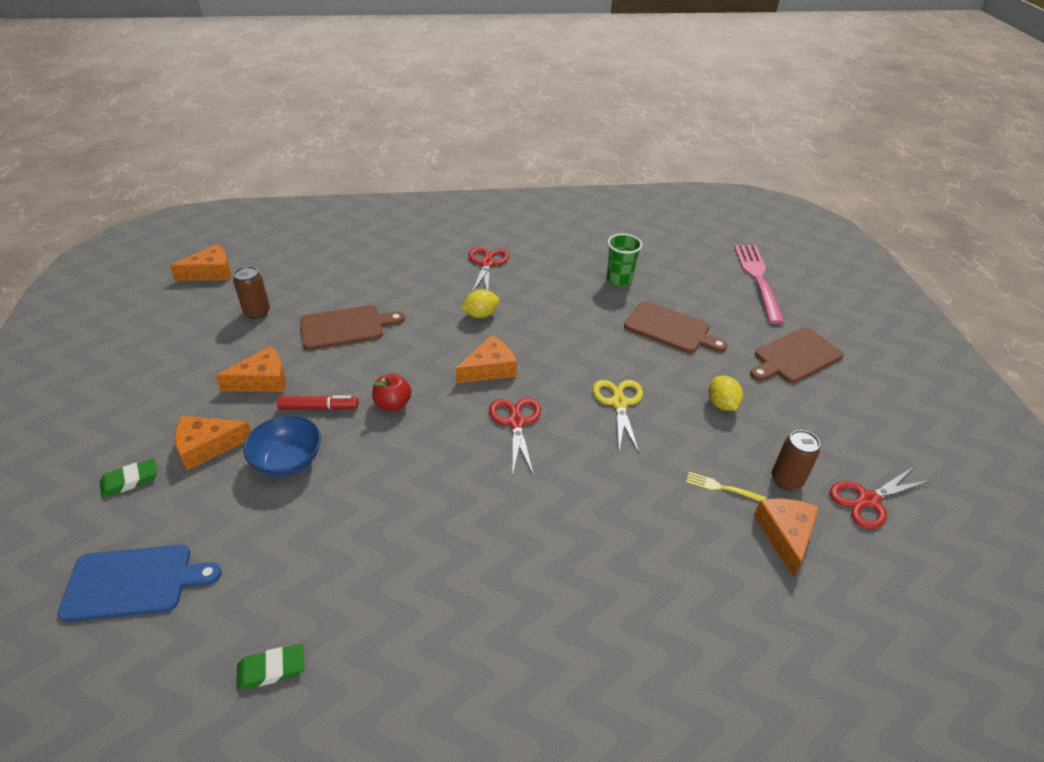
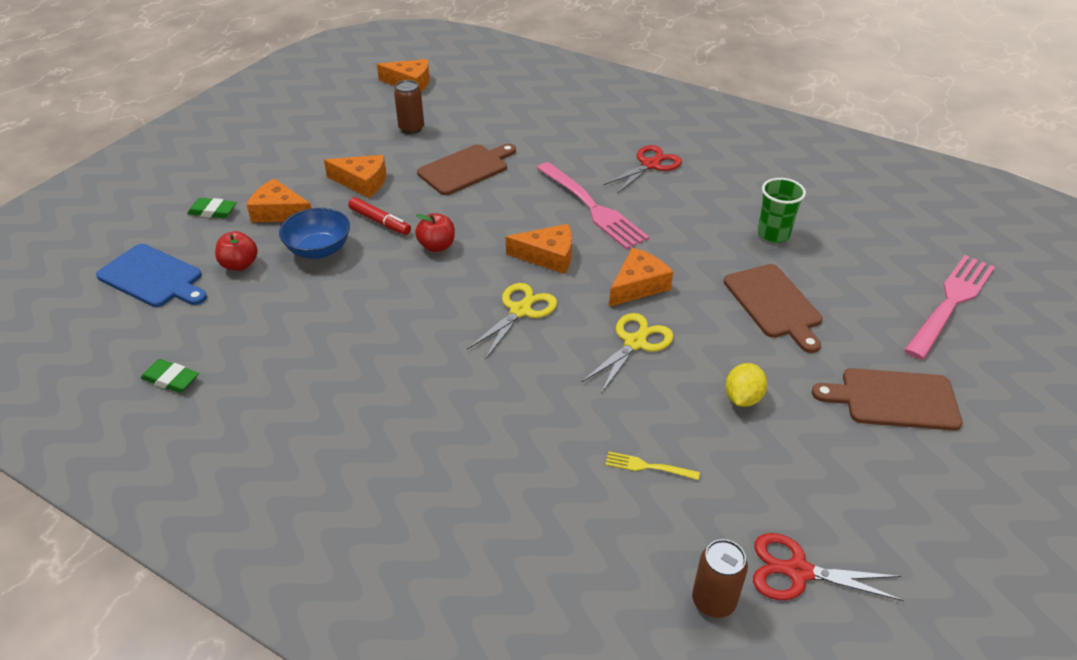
camera: 40 degrees right, 0 degrees up
brown cutting board [300,305,405,350] -> brown cutting board turned 60 degrees counterclockwise [417,144,516,195]
yellow lemon [461,289,500,318] -> pink fork [537,162,649,250]
red scissors [489,398,541,476] -> yellow scissors [467,283,557,360]
yellow fork [686,472,766,501] -> yellow fork turned 45 degrees counterclockwise [605,452,700,480]
orange cheese [754,498,819,577] -> orange cheese moved to [609,248,673,307]
brown can [772,430,820,491] -> brown can moved to [692,539,748,618]
none -> red apple [215,231,258,271]

